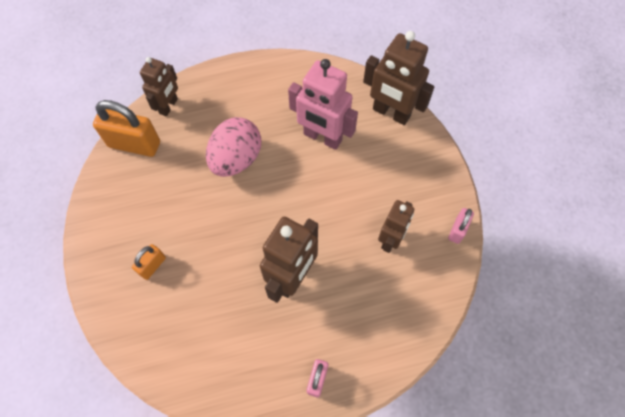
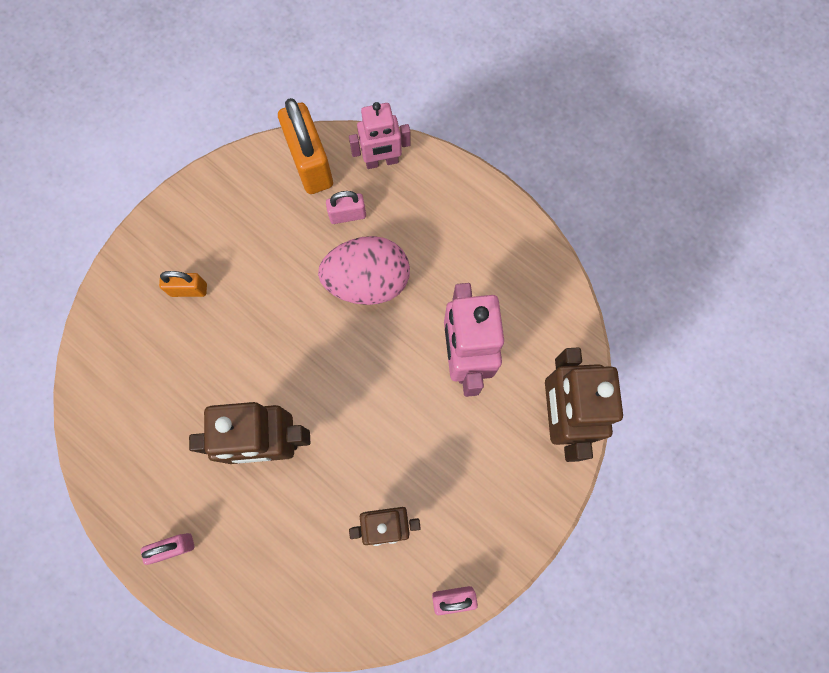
camera: 55 degrees right, 10 degrees up
brown robot [140,57,178,116] -> pink robot [349,102,411,169]
none -> pink padlock [326,191,366,224]

